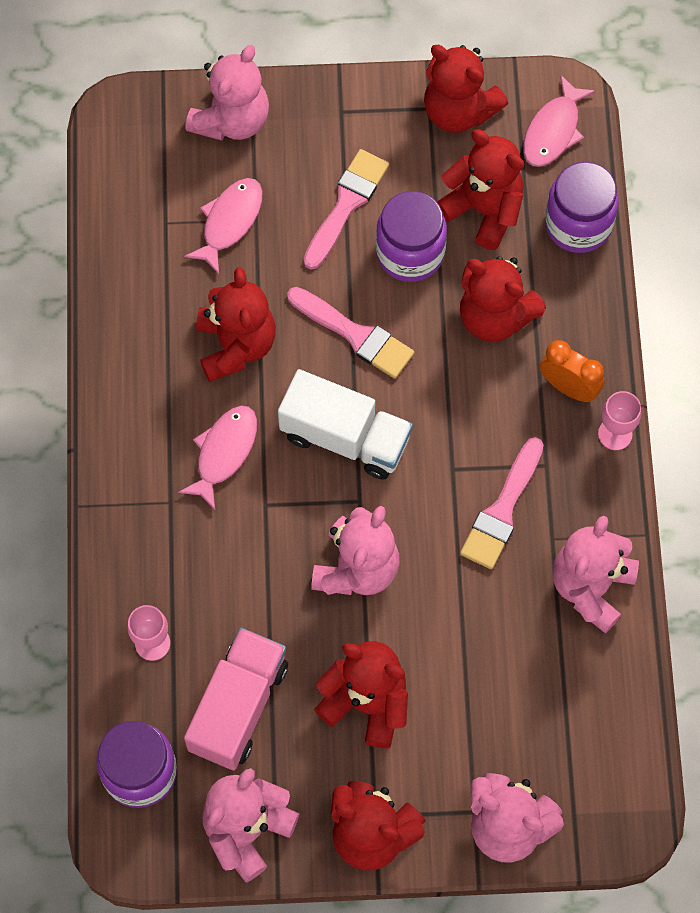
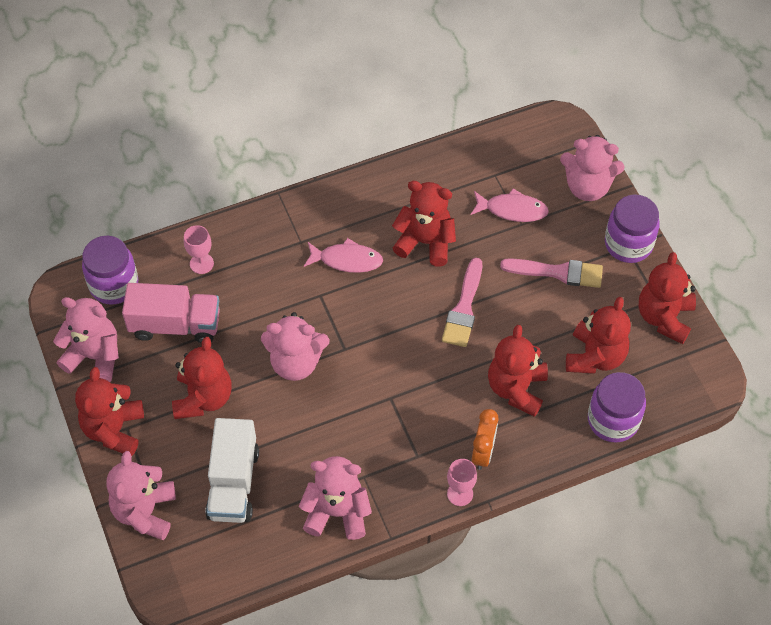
camera: 70 degrees right, 10 degrees down
red teddy bear [196,267,276,382] -> red teddy bear turned 135 degrees counterclockwise [392,181,456,266]
white truck [278,369,413,480] -> white truck moved to [205,418,259,523]
purple jar [376,191,447,282] -> purple jar moved to [605,195,660,263]
pink brush [460,437,544,569] -> none
pink fish [523,75,596,167] -> none

